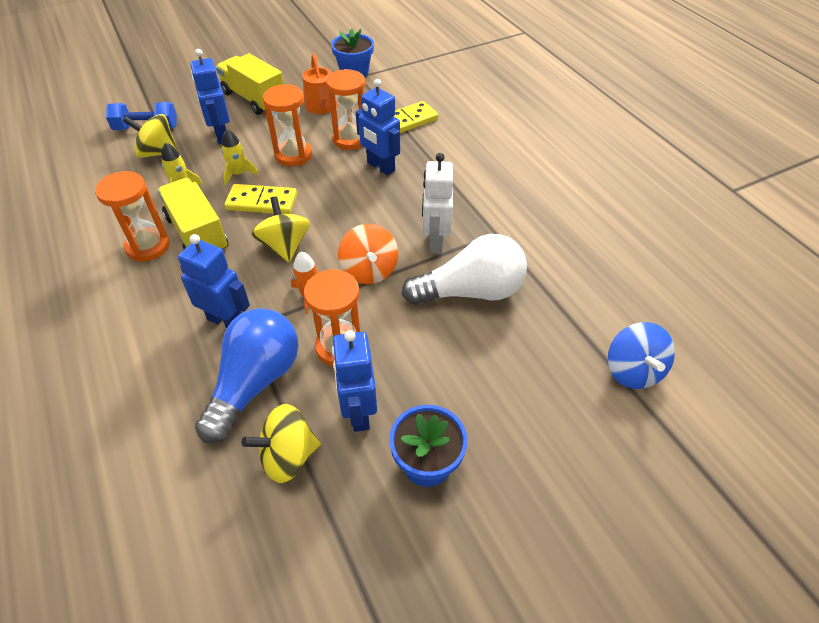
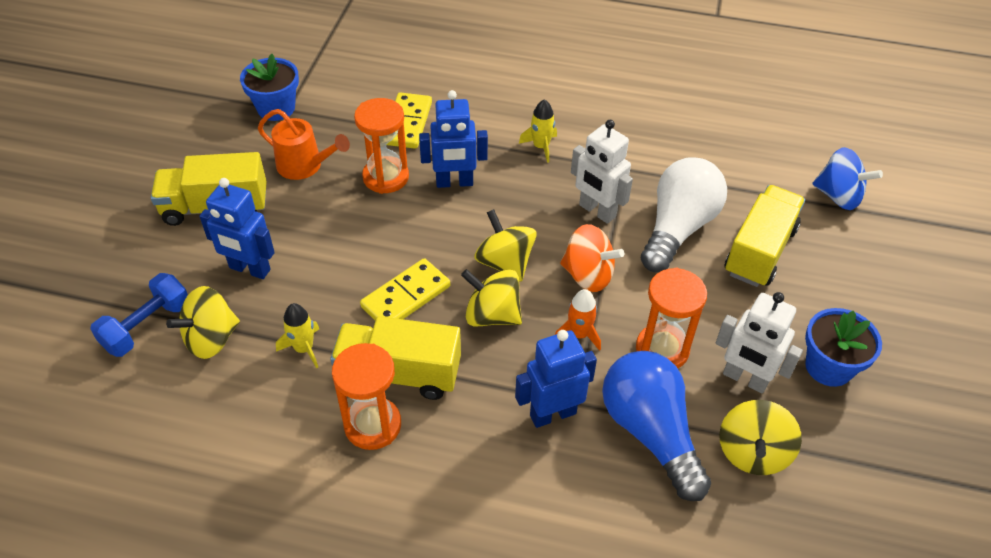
camera: 50 degrees left, 0 degrees up
yellow rocket [222,129,259,185] -> yellow rocket moved to [519,99,557,163]
orange hourglass [263,84,312,167] -> none
blue robot [332,330,377,432] -> white robot [716,292,803,393]
none -> yellow spinning top [474,209,537,282]
none -> yellow truck [725,185,805,287]

